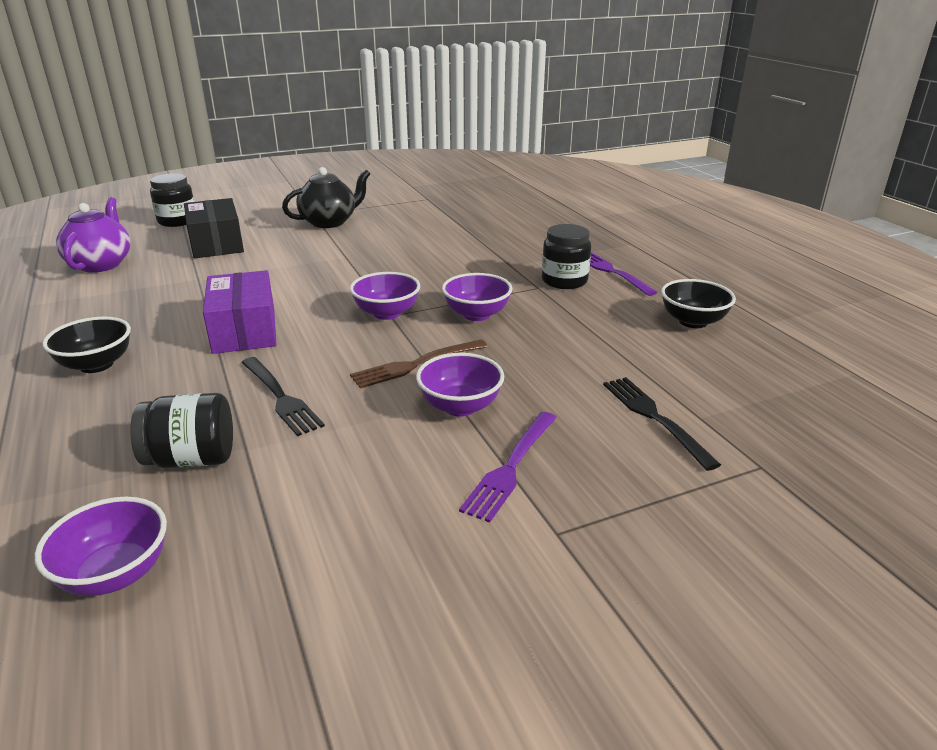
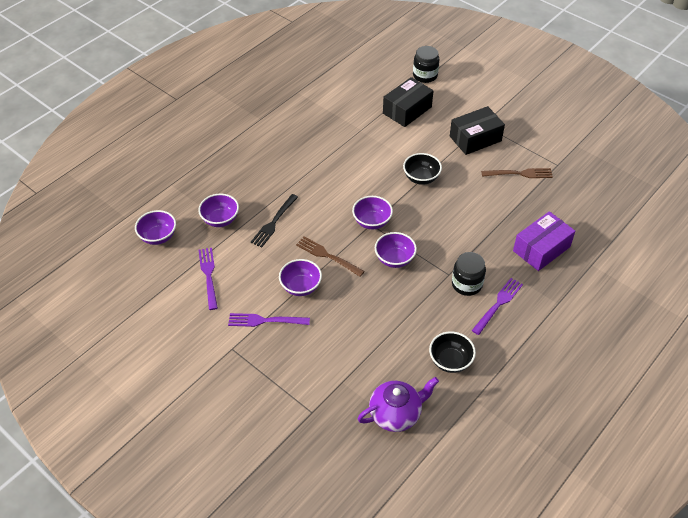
camera: 65 degrees right, 20 degrees up
black bowl [43,317,131,373] -> black bowl moved to [403,153,442,185]
purple teapot [56,197,130,273] -> purple teapot moved to [358,377,439,432]
black jar [130,393,233,468] -> purple bowl [198,194,239,227]
purple box [203,270,277,354] -> purple box moved to [513,211,575,271]
black teapot [282,167,370,228] -> black box [450,106,505,155]
black fork [603,377,721,471] -> none
none -> purple fork [199,248,218,310]
none -> brown fork [481,168,553,178]

